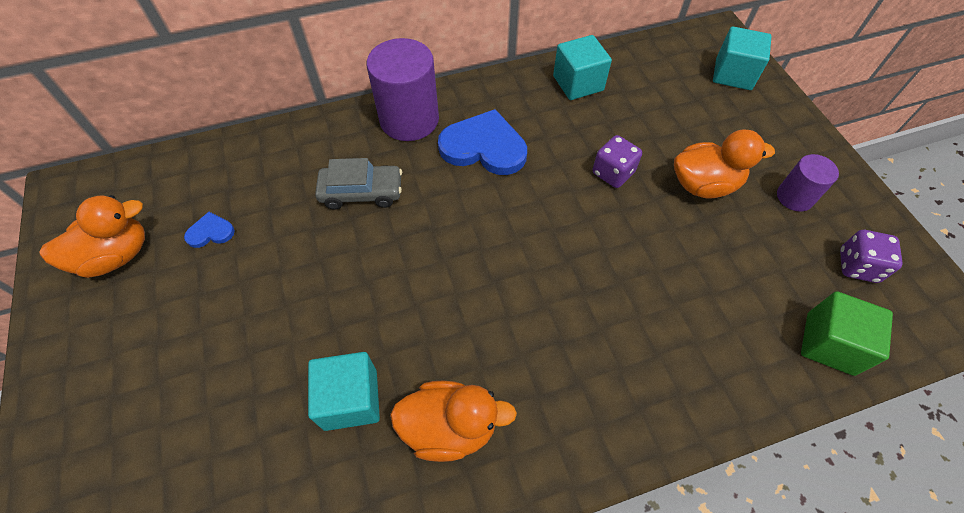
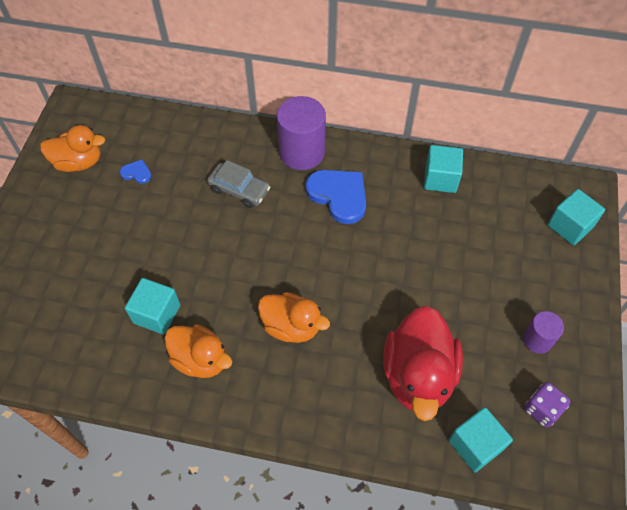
camera: 30 degrees right, 0 degrees up
purple dice [593,135,642,188] -> none
orange duck [674,129,775,198] -> orange duck moved to [258,292,330,343]
green cube [801,291,893,376] -> turquoise cube [449,407,513,472]
none -> red duck [383,306,463,421]

